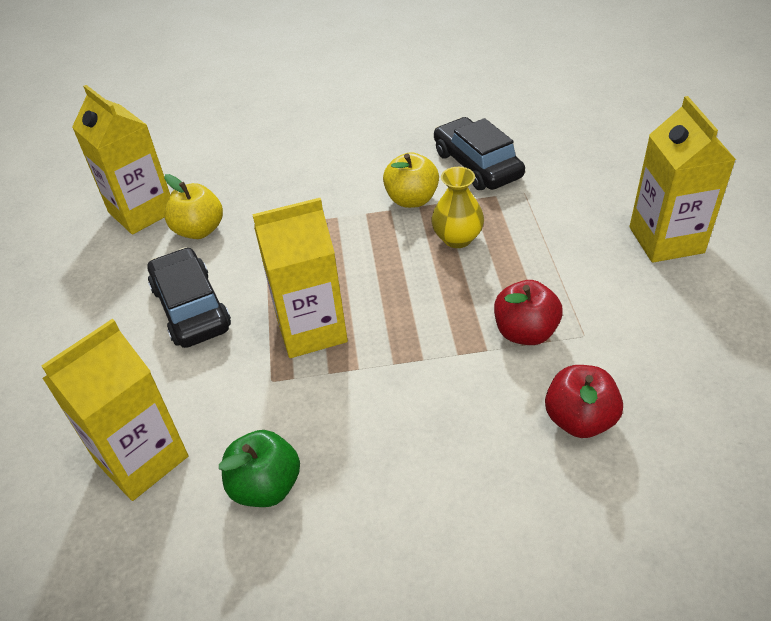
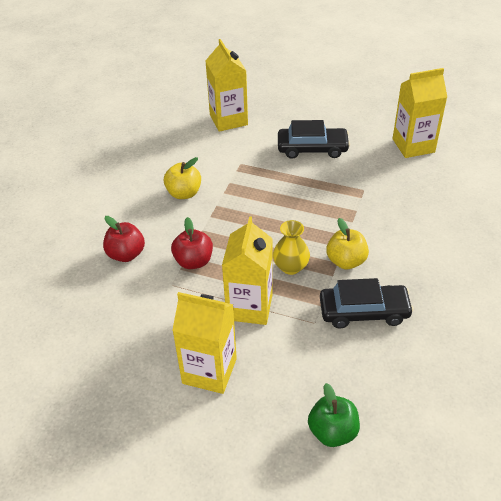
camera: 115 degrees right, 0 degrees up
yellow apple [164,174,223,239] -> yellow apple moved to [164,157,201,199]
green apple [219,430,300,507] -> green apple moved to [308,383,360,447]
yellow carton [252,198,348,358] -> yellow carton moved to [222,216,273,325]

